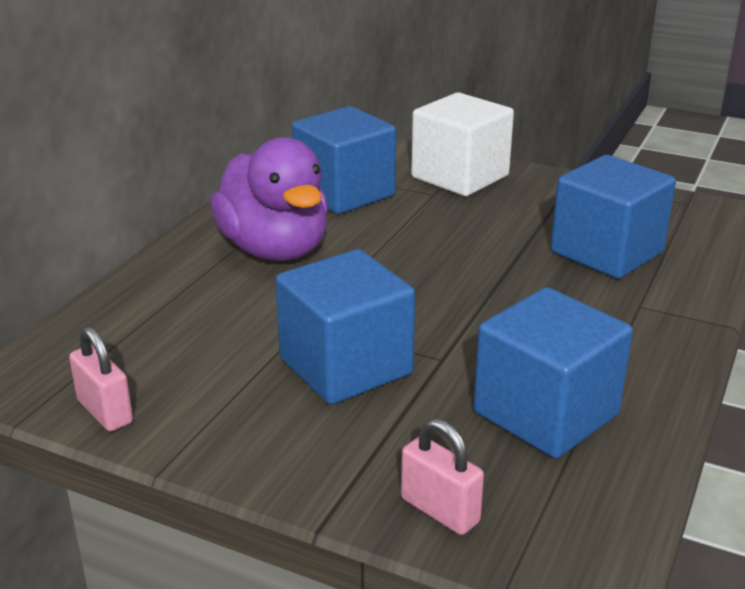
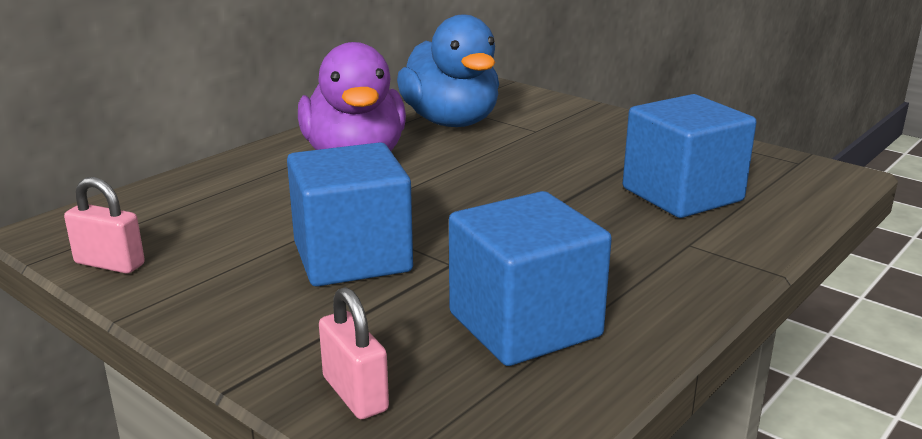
camera: 15 degrees right, 5 degrees down
pink padlock [69,327,133,432] -> pink padlock turned 45 degrees counterclockwise [64,177,145,274]
blue cube [292,106,396,214] -> blue duck [397,15,499,127]
white cube [411,93,514,196] -> none

